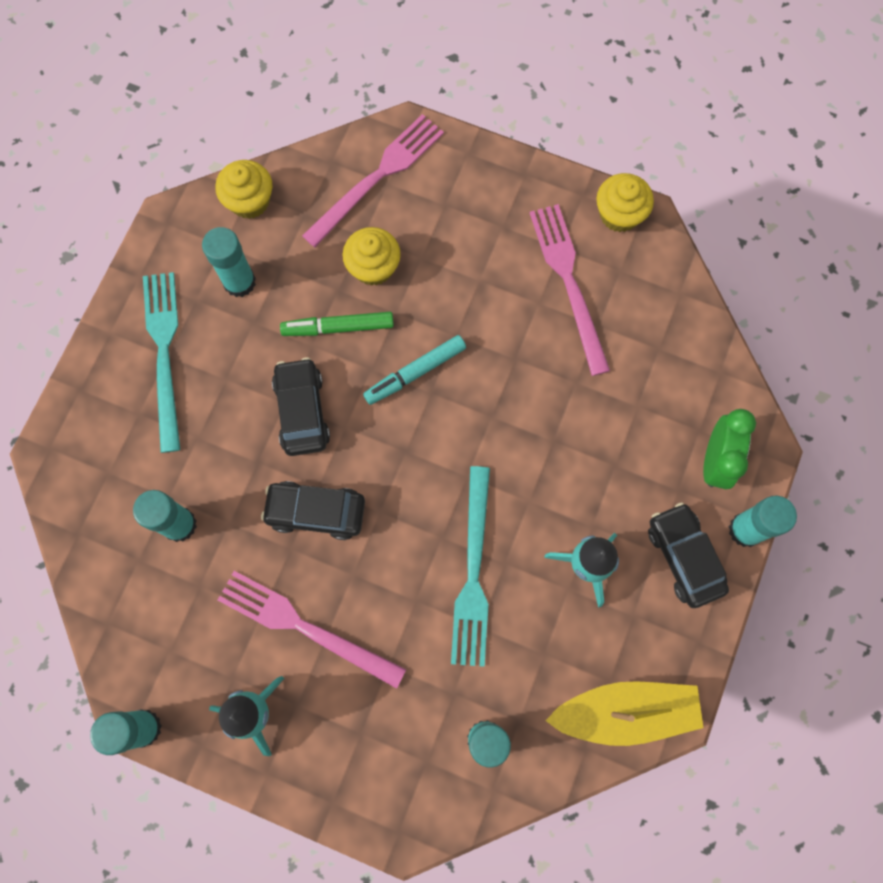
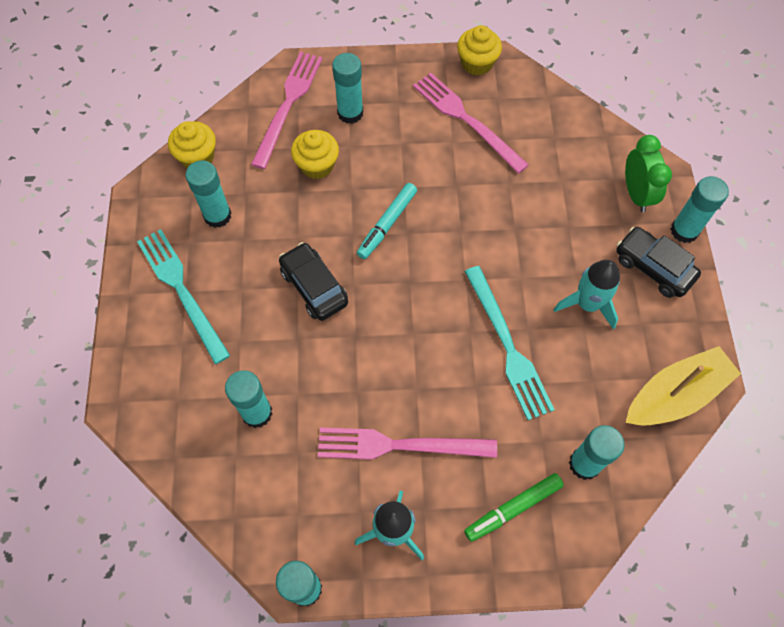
camera: 25 degrees left, 10 degrees down
black car [261,481,365,540] -> none
green marker [280,312,394,336] -> green marker moved to [464,473,564,542]
none -> turquoise glue stick [332,53,363,124]

